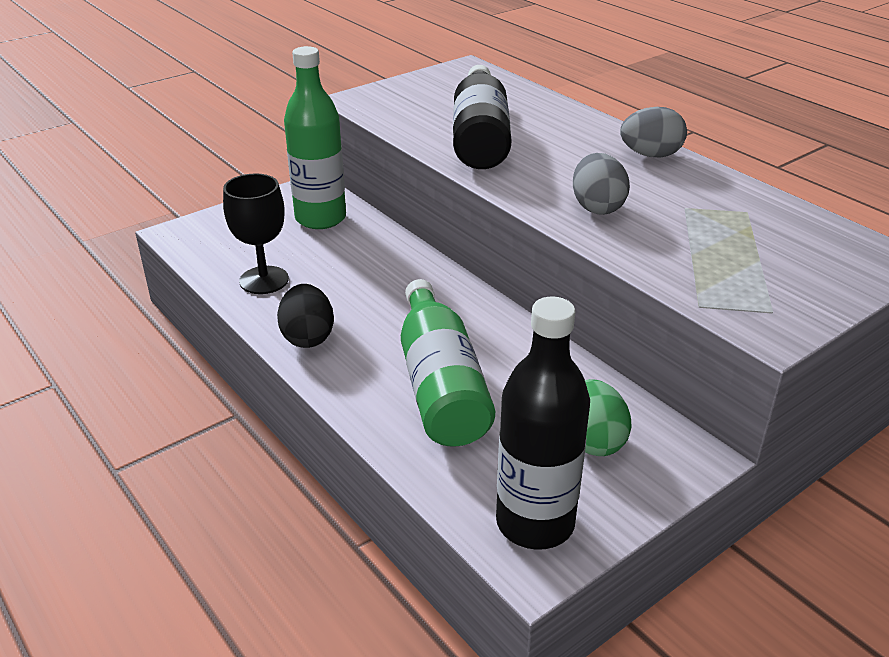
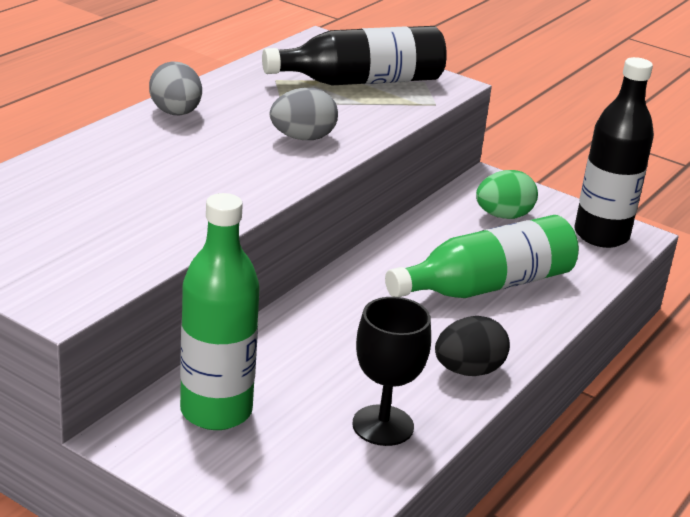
camera: 110 degrees left, 5 degrees down
black bottle [453,65,511,169] -> black bottle moved to [262,26,447,85]

